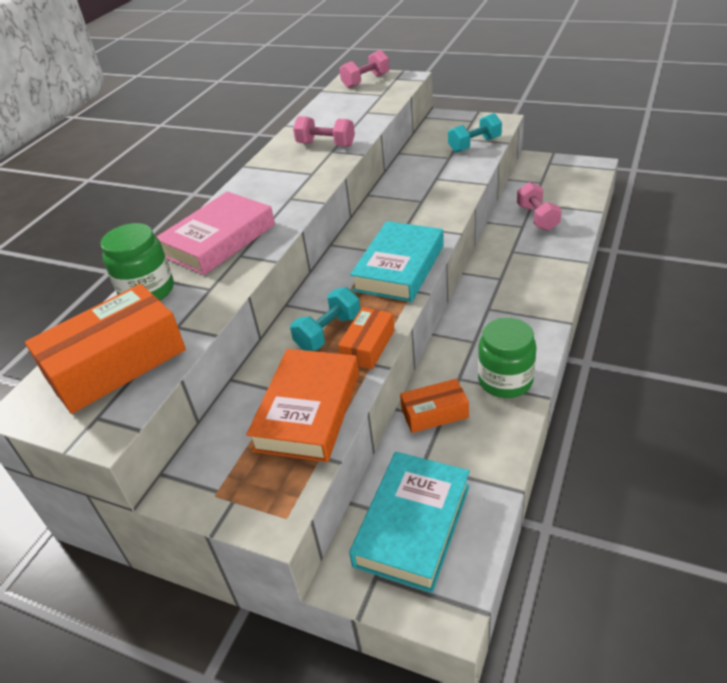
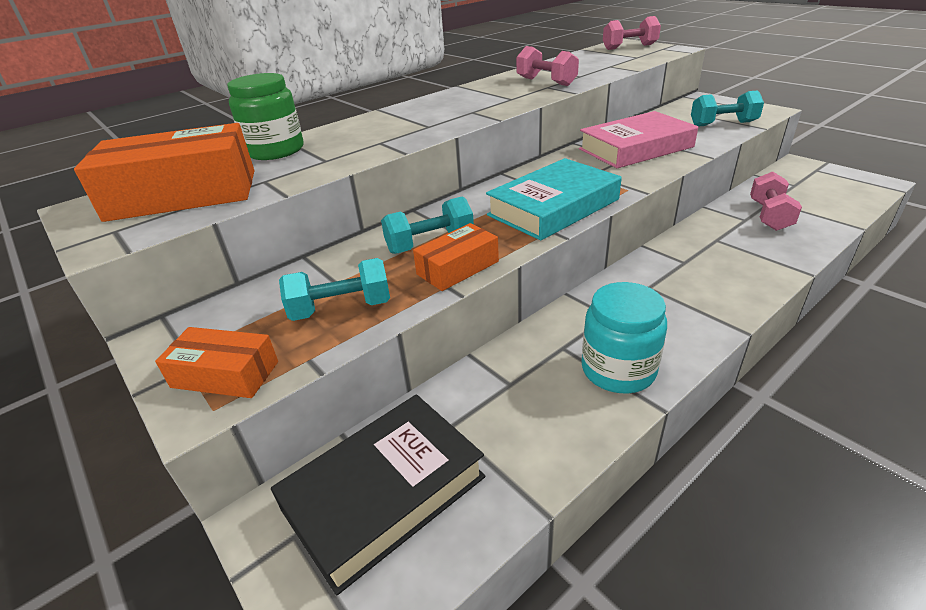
camera: 25 degrees right, 5 degrees down
pink book [157,191,275,275] -> pink book moved to [579,111,698,168]
orange book [246,349,359,462] -> turquoise dumbbell [279,258,390,321]
turquoise book [349,452,470,593] -> black book [271,395,485,595]
orange box [400,379,469,433] -> orange box moved to [155,327,278,398]
green jar [478,318,537,398] -> turquoise jar [582,282,667,393]

